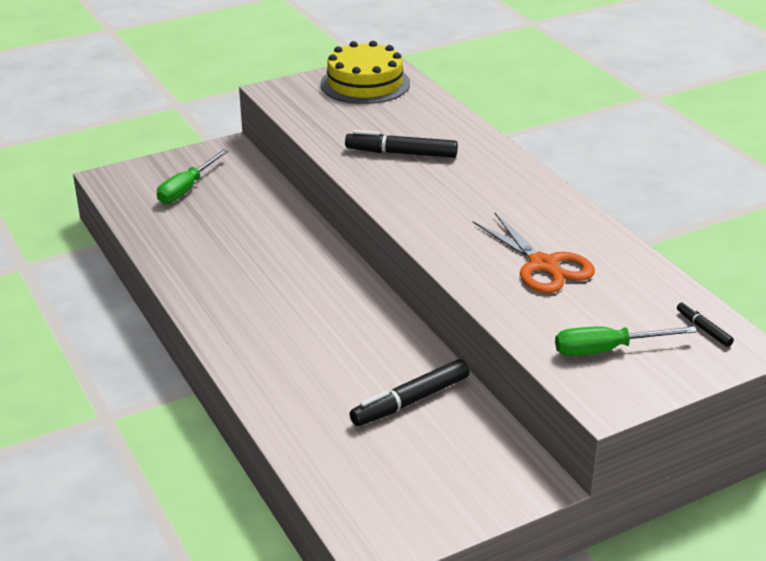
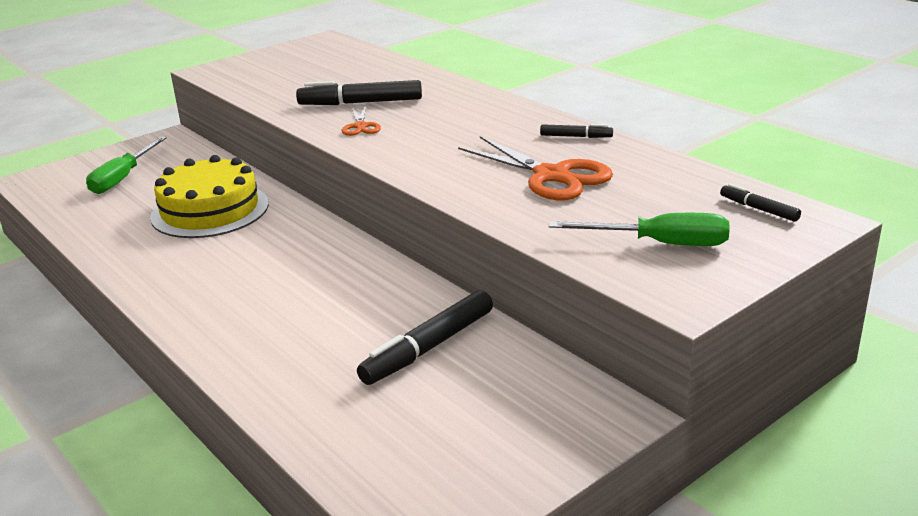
camera: 10 degrees left, 5 degrees down
yellow cake [320,41,410,104] -> yellow cake moved to [150,155,269,238]
green screwdriver [555,326,697,356] -> green screwdriver turned 150 degrees counterclockwise [549,213,729,246]
none -> orange scissors [341,106,381,136]
none -> black marker [540,124,613,138]

